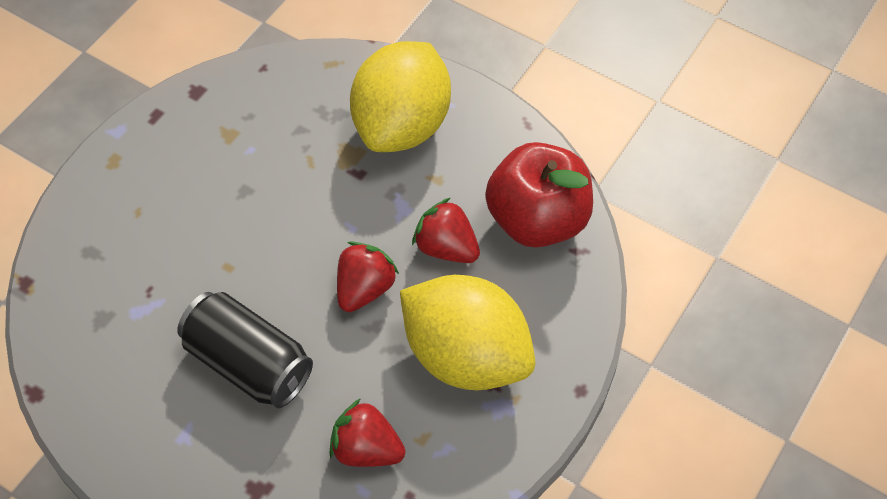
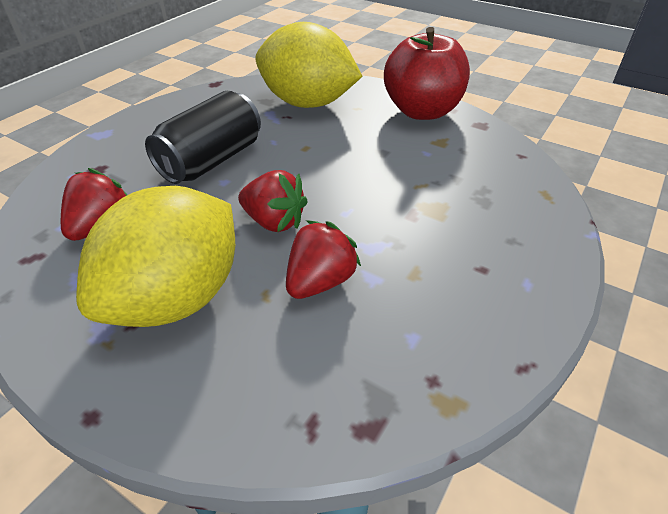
camera: 90 degrees right, 15 degrees down
yellow lemon [350,41,451,152] -> yellow lemon moved to [255,22,362,108]
red apple [485,142,593,248] -> red apple moved to [384,27,470,120]

